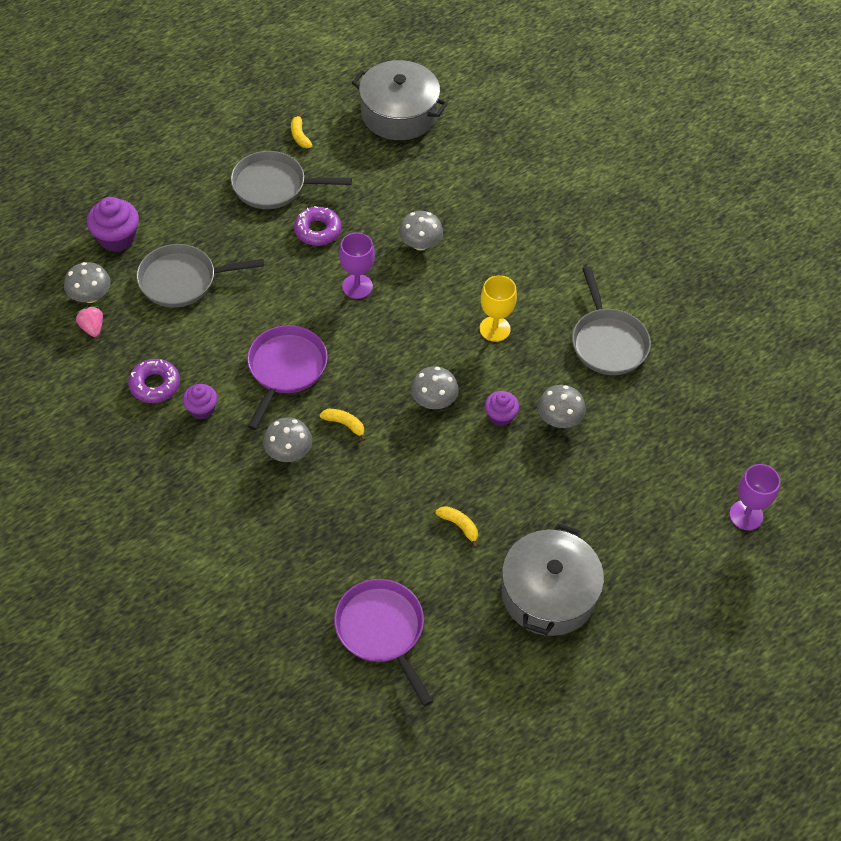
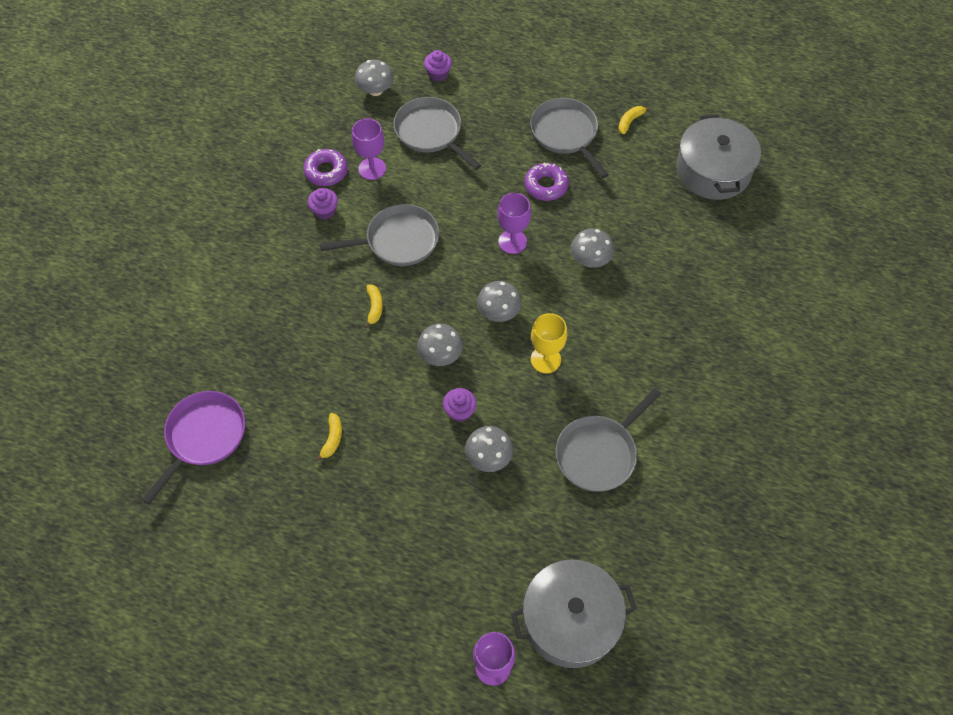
camera: 60 degrees right, 5 degrees up
pink strawberry [75,306,103,337] -> none
purple cupcake [87,197,139,252] -> purple cupcake [424,50,452,81], size x0.63
purple pan [247,325,328,430] -> grey pan [320,204,439,266]
grey mushroom [263,417,312,462] -> grey mushroom moved to [477,281,522,322]
grey pot [502,523,604,636] -> grey pot moved to [511,559,637,668]
none -> purple goblet [352,118,386,180]

